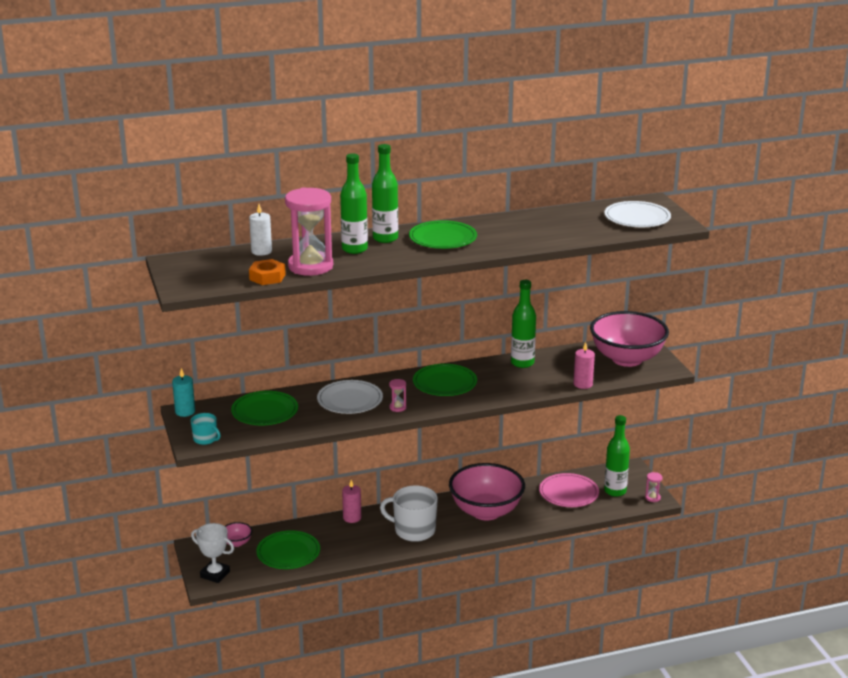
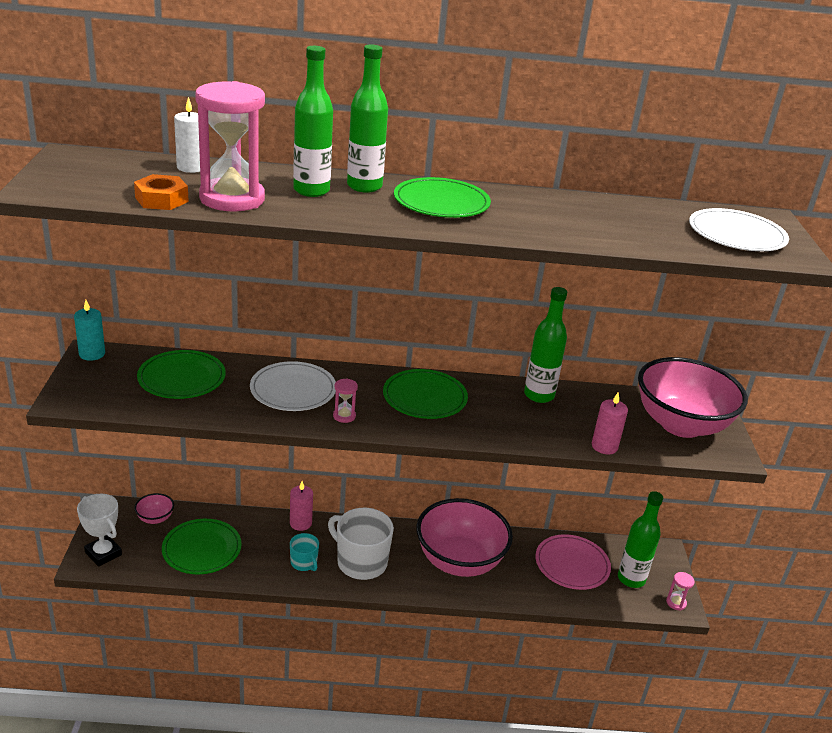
camera: 15 degrees right, 5 degrees up
turquoise mug [191,413,221,445] -> turquoise mug moved to [290,533,319,571]

